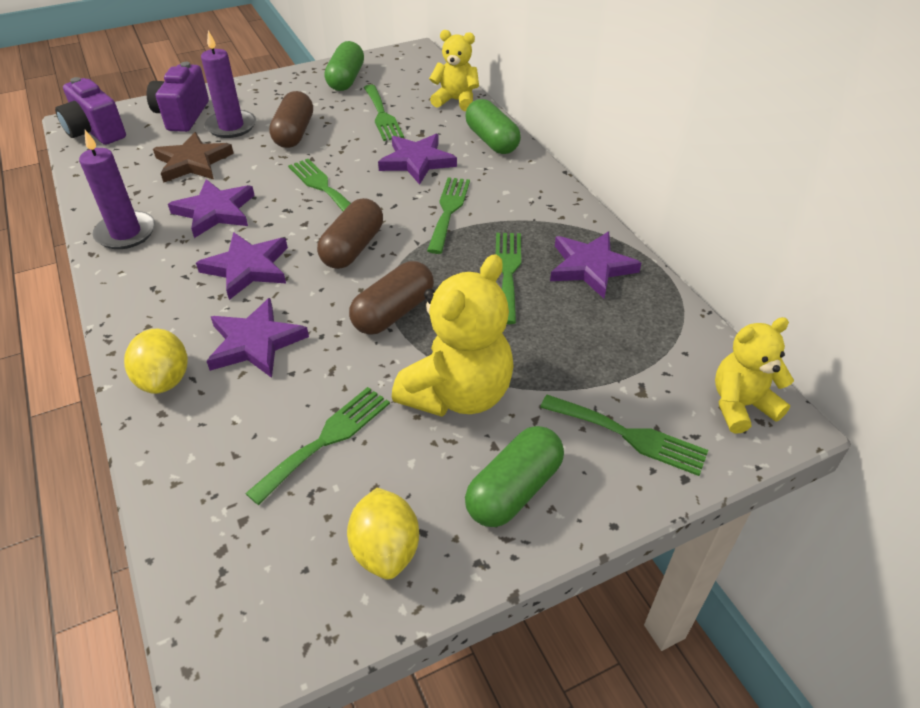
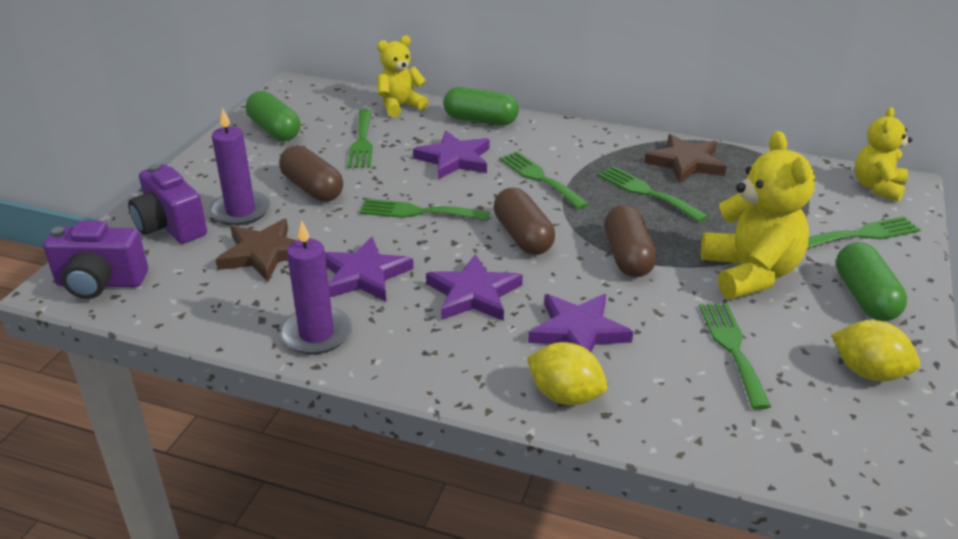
camera: 45 degrees left, 10 degrees down
green fork [364,84,404,141] -> green fork turned 60 degrees clockwise [348,109,373,168]
purple star [550,232,641,299] -> brown star [644,134,727,184]

